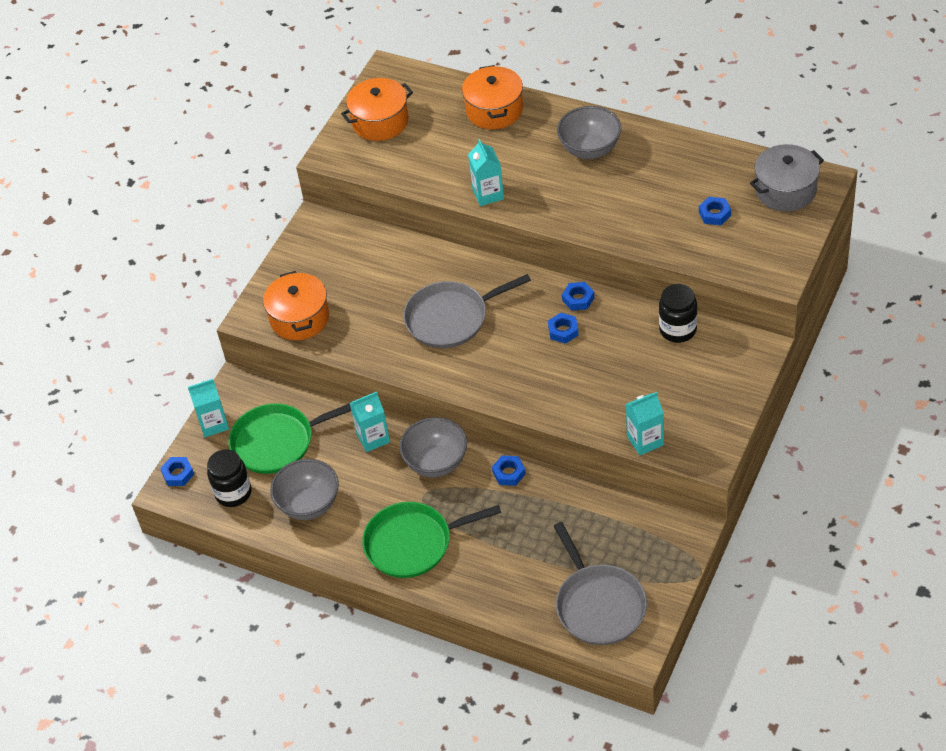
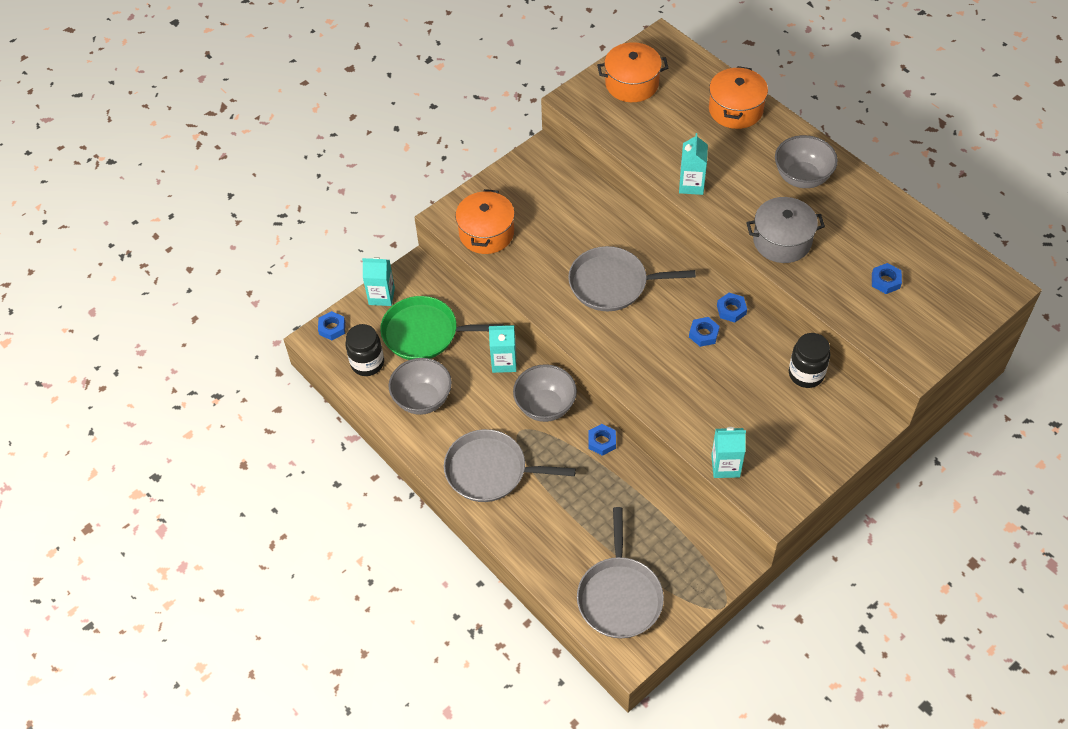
camera: 20 degrees right, 5 degrees up
green pan [362,502,501,578] -> grey pan [444,429,576,502]
grey pot [750,144,824,212] -> grey pot moved to [746,197,825,263]

